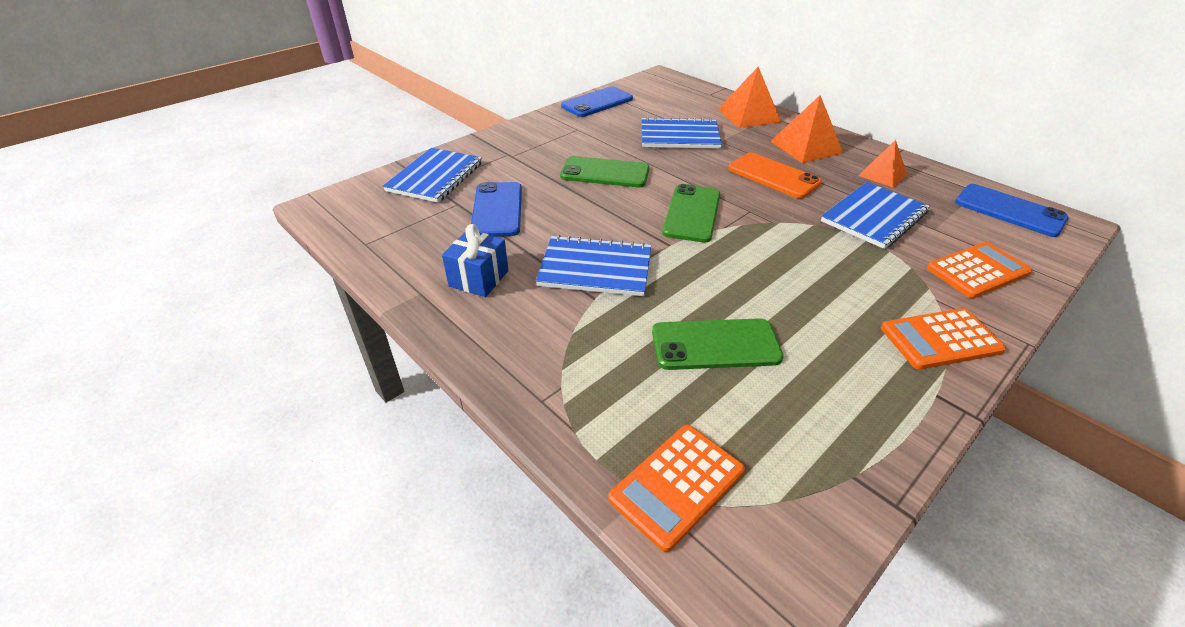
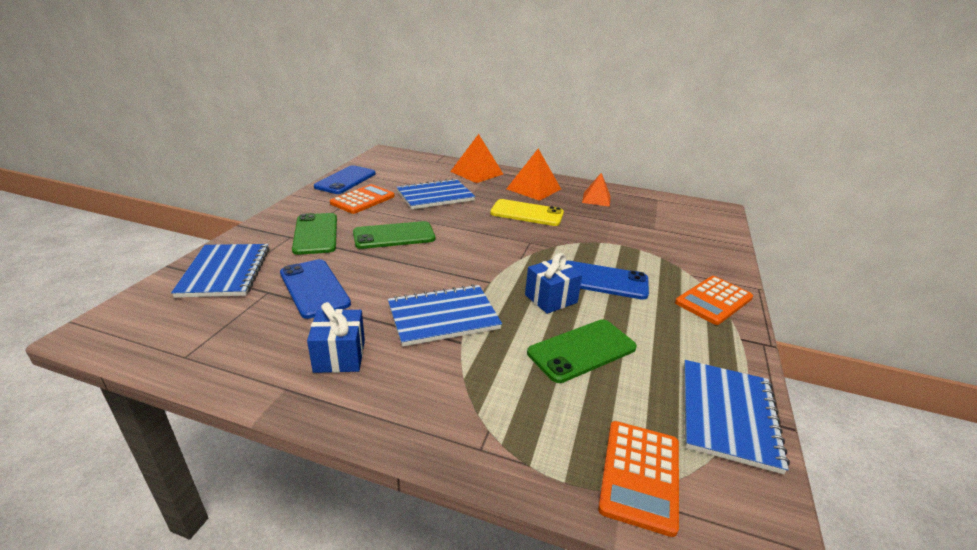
camera: 30 degrees left, 10 degrees down
green phone [662,184,720,243] -> green phone moved to [292,213,337,255]
orange phone [728,152,822,199] -> yellow phone [490,199,564,226]
blue notebook [821,182,930,249] -> blue notebook moved to [684,360,790,474]
orange calculator [927,242,1032,298] -> orange calculator moved to [330,184,395,214]
blue phone [955,184,1069,237] -> blue phone moved to [566,261,649,300]
none -> blue gift [525,253,582,314]

